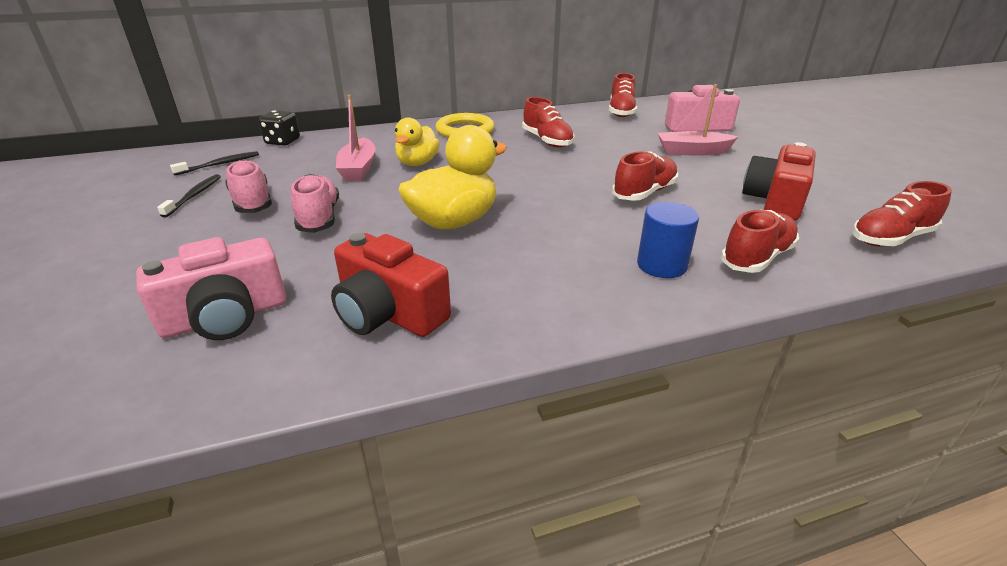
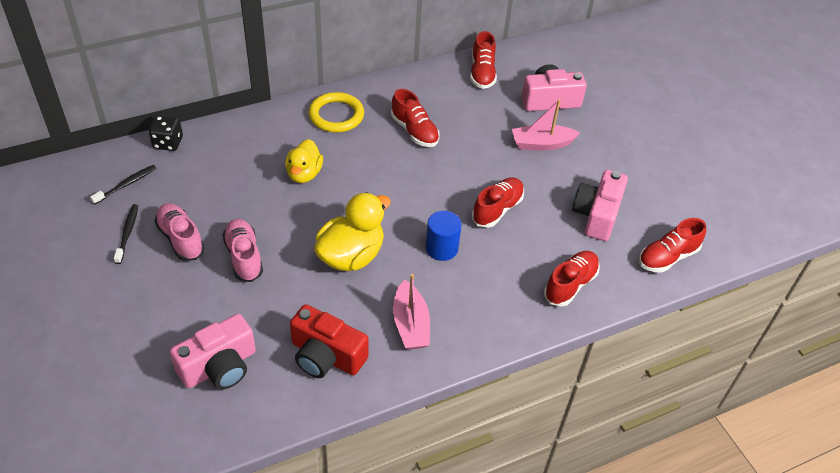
camera: 10 degrees left, 15 degrees up
pink boat [336,95,376,181] -> pink boat moved to [393,274,430,350]
blue cylinder [637,202,699,278] -> blue cylinder moved to [426,211,461,261]
red camera [742,142,816,221] -> pink camera [572,170,628,241]

